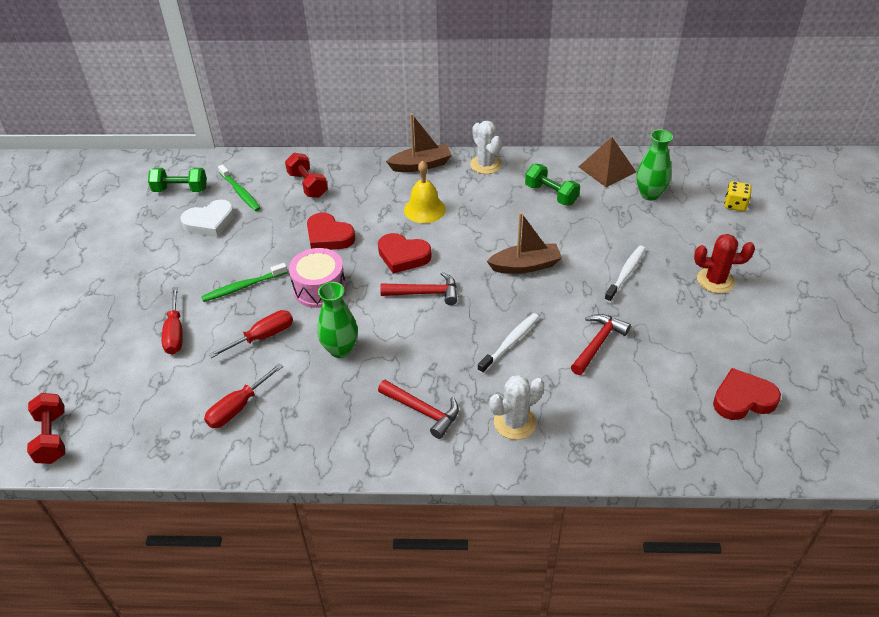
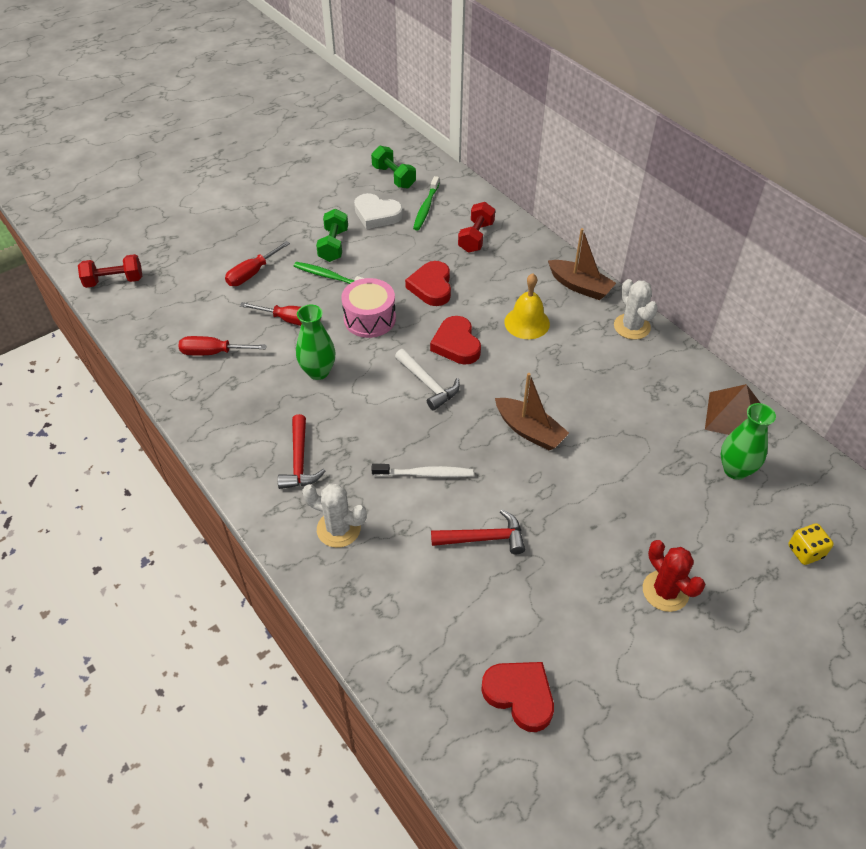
camera: 50 degrees right, 5 degrees up
red dumbbell [27,393,65,464] -> red dumbbell turned 45 degrees clockwise [78,254,142,288]
red hammer [380,272,457,305] -> white hammer [395,349,460,411]
white cactus [470,121,502,174] -> white cactus turned 45 degrees counterclockwise [614,279,658,340]
green dumbbell [525,164,580,205] -> green dumbbell moved to [316,209,348,262]
white toothbrush [604,246,645,302] -> none

